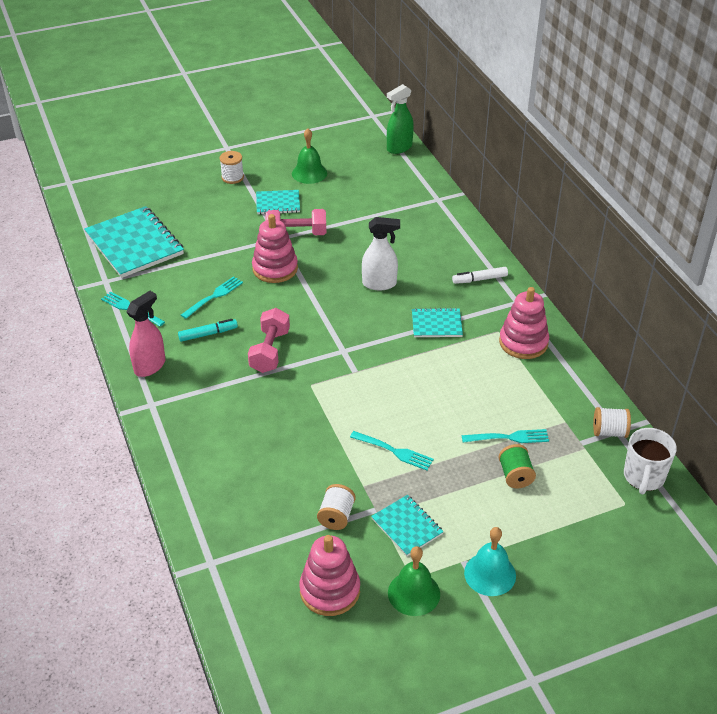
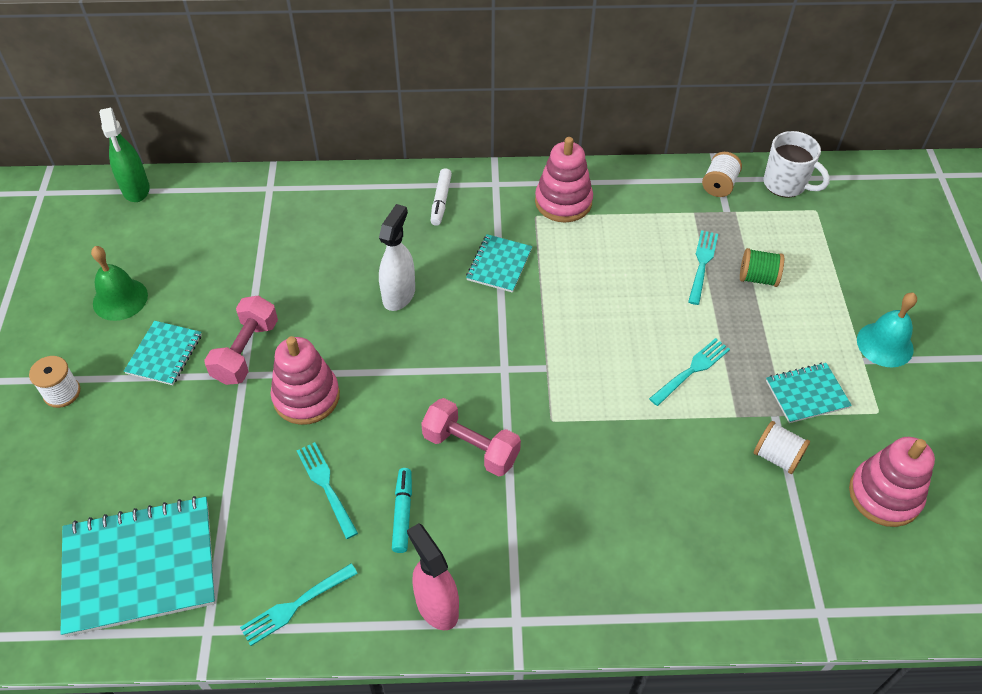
camera: 70 degrees left, 10 degrees up
green bell [388,546,440,616] -> none

